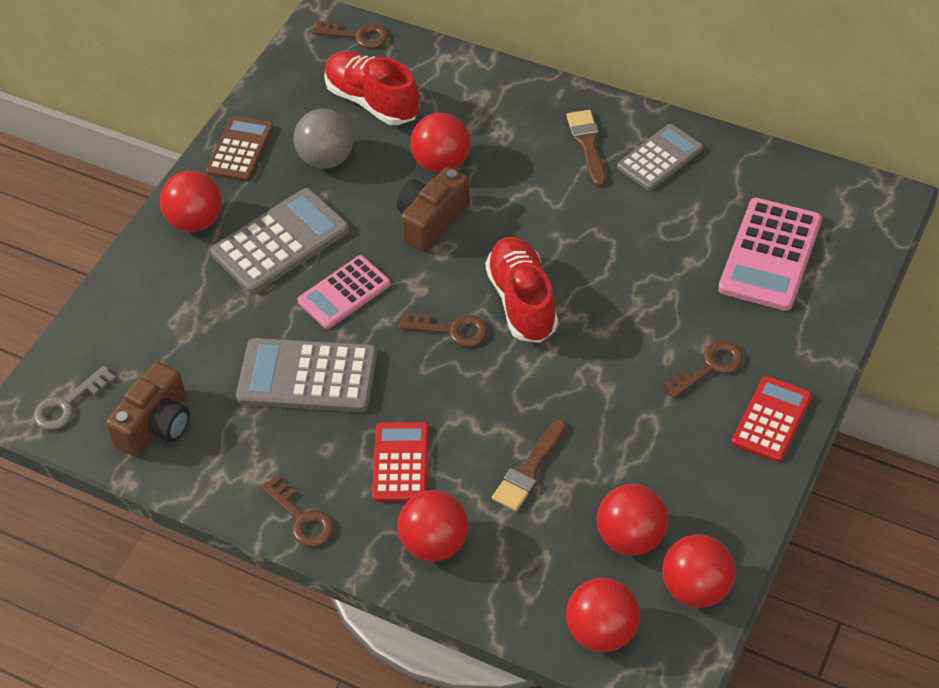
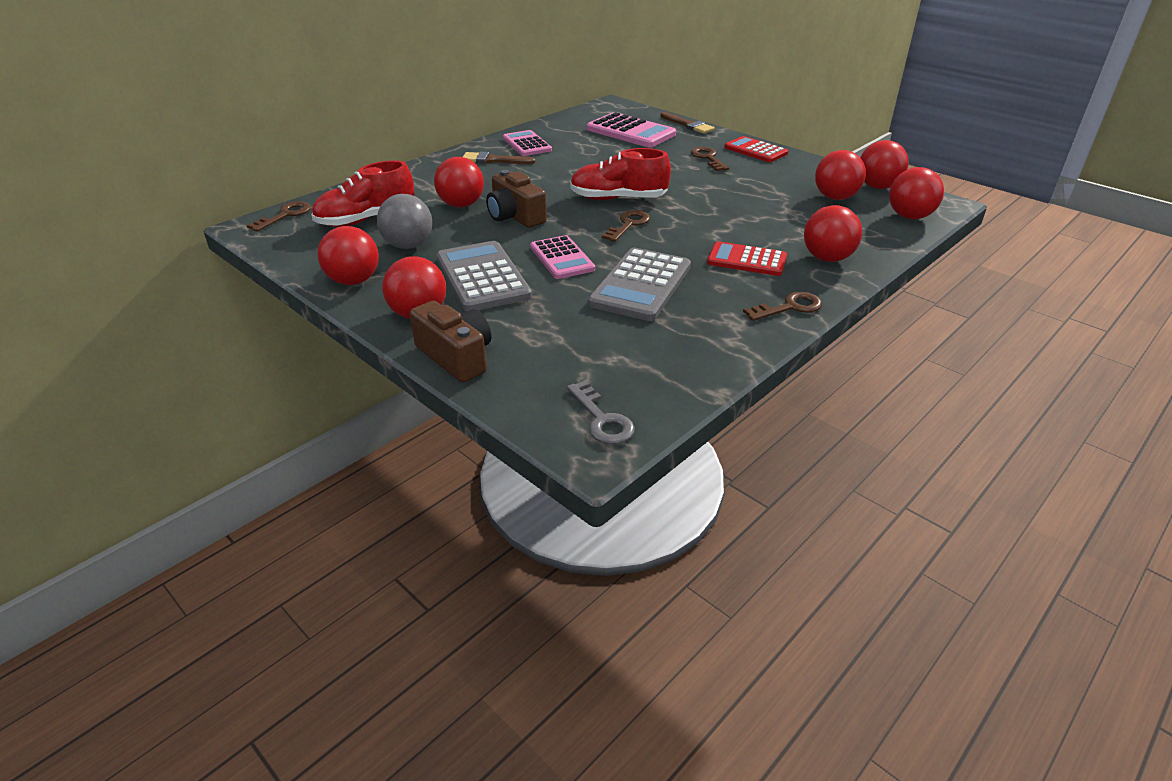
camera: 75 degrees left, 15 degrees down
brown camera [106,362,190,457] -> brown camera moved to [410,301,491,382]
brown calculator [206,116,274,182] -> red ball [318,226,379,285]
brown brush [492,419,566,511] -> brown brush moved to [660,112,715,134]
grey calculator [617,124,703,191] -> pink calculator [503,130,552,156]

